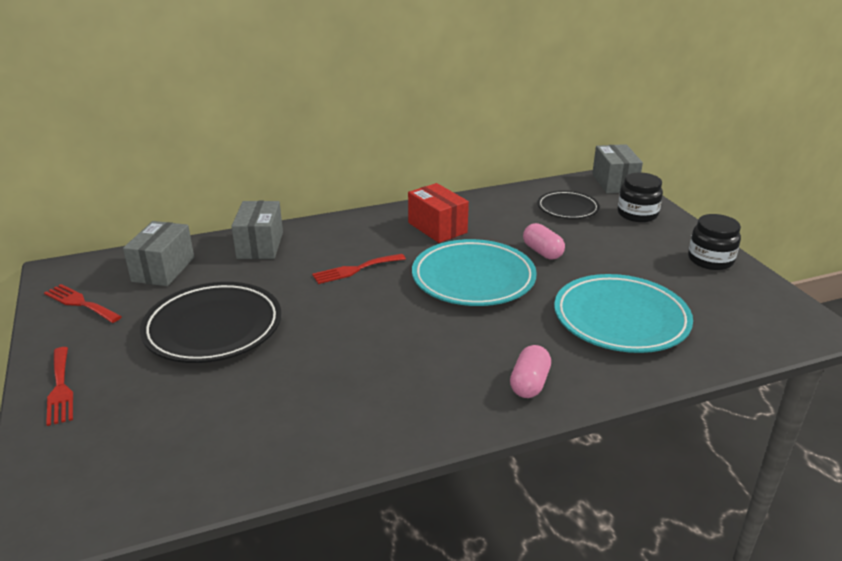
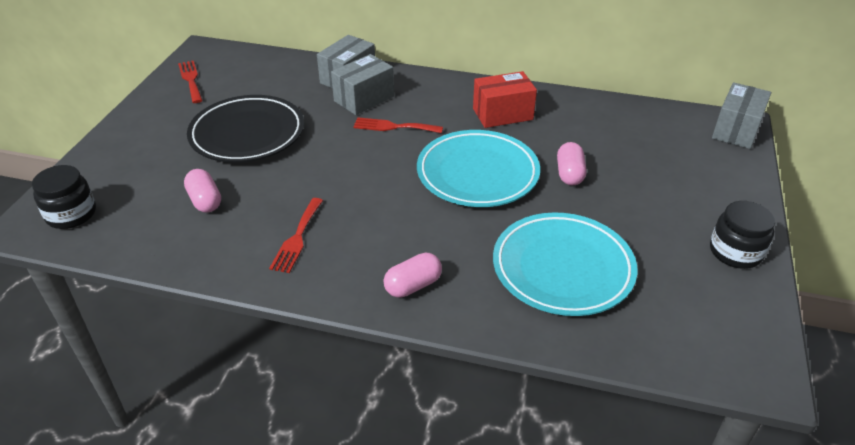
camera: 35 degrees right, 10 degrees up
red fork [46,347,73,426] -> red fork moved to [269,198,323,273]
grey box [123,221,194,286] -> grey box moved to [331,54,394,115]
red box [408,183,469,243] -> red box turned 75 degrees clockwise [473,71,537,128]
black plate [538,191,600,219] -> none
black jar [618,172,663,222] -> black jar moved to [32,165,96,229]
none -> pink capsule [184,169,221,213]

